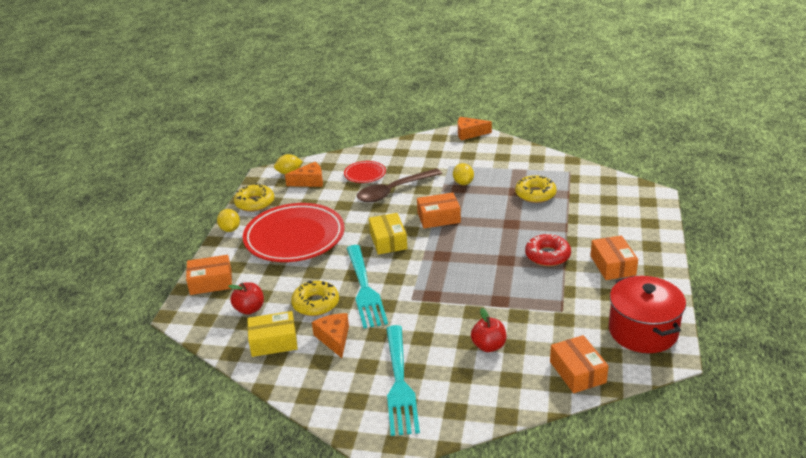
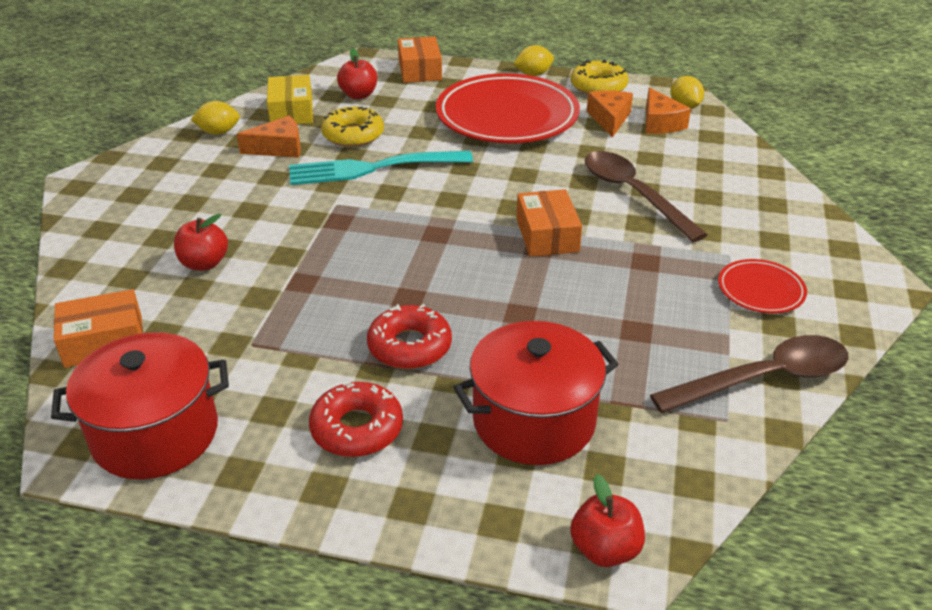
camera: 90 degrees right, 5 degrees up
red plate [344,161,386,183] -> red plate moved to [718,259,807,313]
yellow box [369,213,407,255] -> none
turquoise fork [386,325,420,436] -> none
yellow lemon [453,163,474,185] -> yellow lemon moved to [191,101,240,135]
orange cheese [458,117,492,140] -> orange cheese moved to [587,91,633,138]
yellow donut [515,175,557,203] -> none
orange box [590,235,638,280] -> red donut [309,381,403,457]
none -> red pot [453,321,619,465]
none -> red apple [570,474,645,567]
none -> brown spoon [650,335,849,413]

